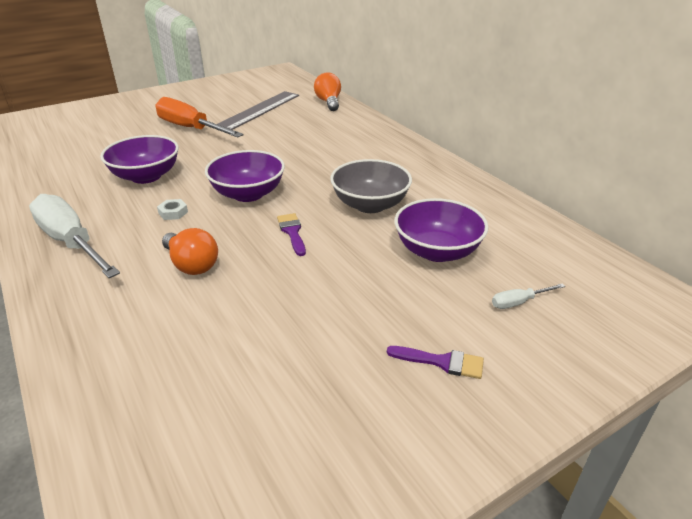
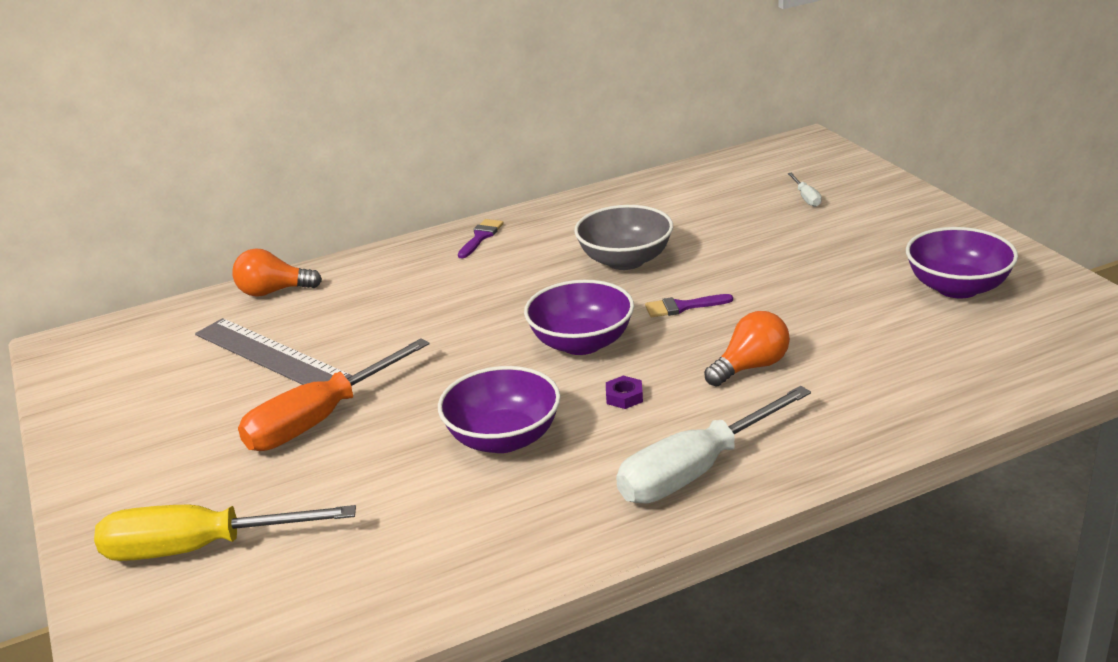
camera: 80 degrees left, 5 degrees down
white nut [157,199,188,220] -> purple nut [606,376,643,409]
purple brush [387,346,484,379] -> purple brush moved to [458,219,504,258]
purple bowl [394,198,488,262] -> purple bowl moved to [906,227,1018,299]
none -> yellow screwdriver [94,505,356,561]

